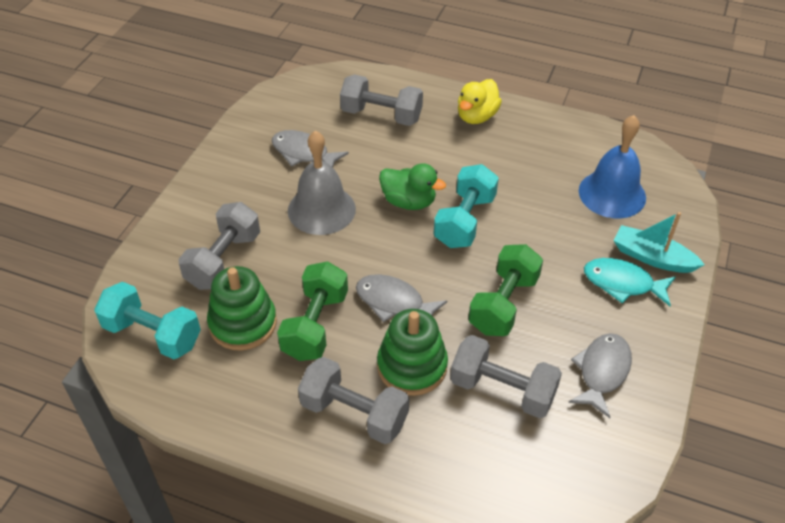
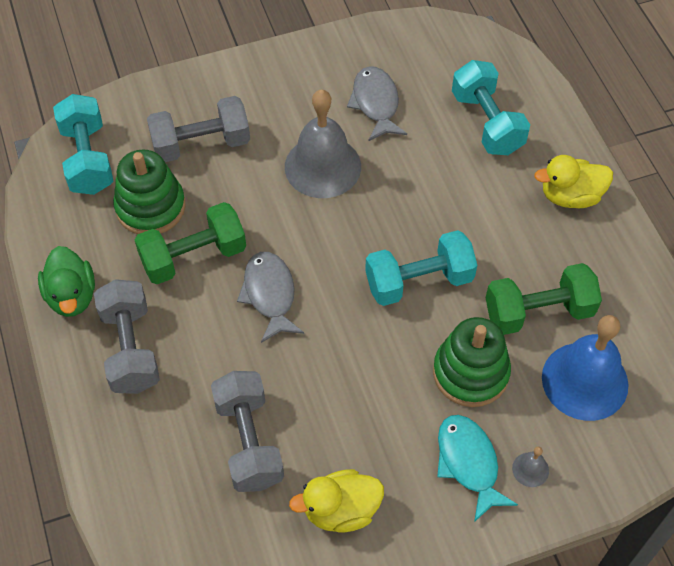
camera: 50 degrees right, 10 degrees up
grey dumbbell [340,74,423,126] -> turquoise dumbbell [452,60,530,155]
green stacking toy [377,309,448,396] -> green stacking toy moved to [433,317,511,407]
green duck [379,163,446,210] -> green duck moved to [38,246,95,317]
green dumbbell [468,244,543,336] -> green dumbbell moved to [486,263,602,335]
grey fish [568,333,632,418] -> yellow duck [289,469,384,532]
turquoise boat [613,212,705,273] -> grey bell [512,446,549,487]

